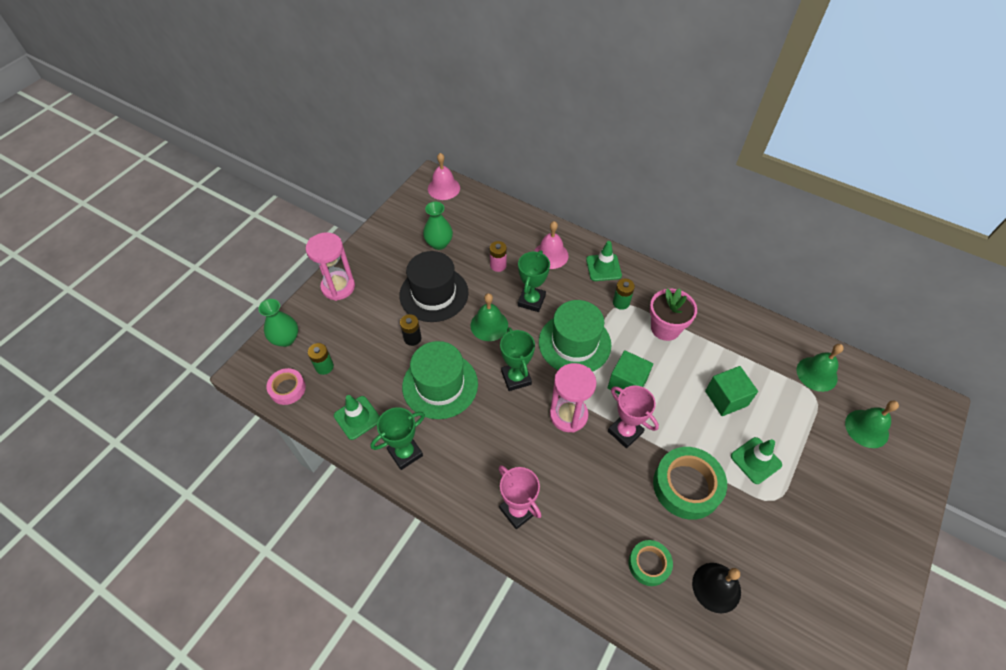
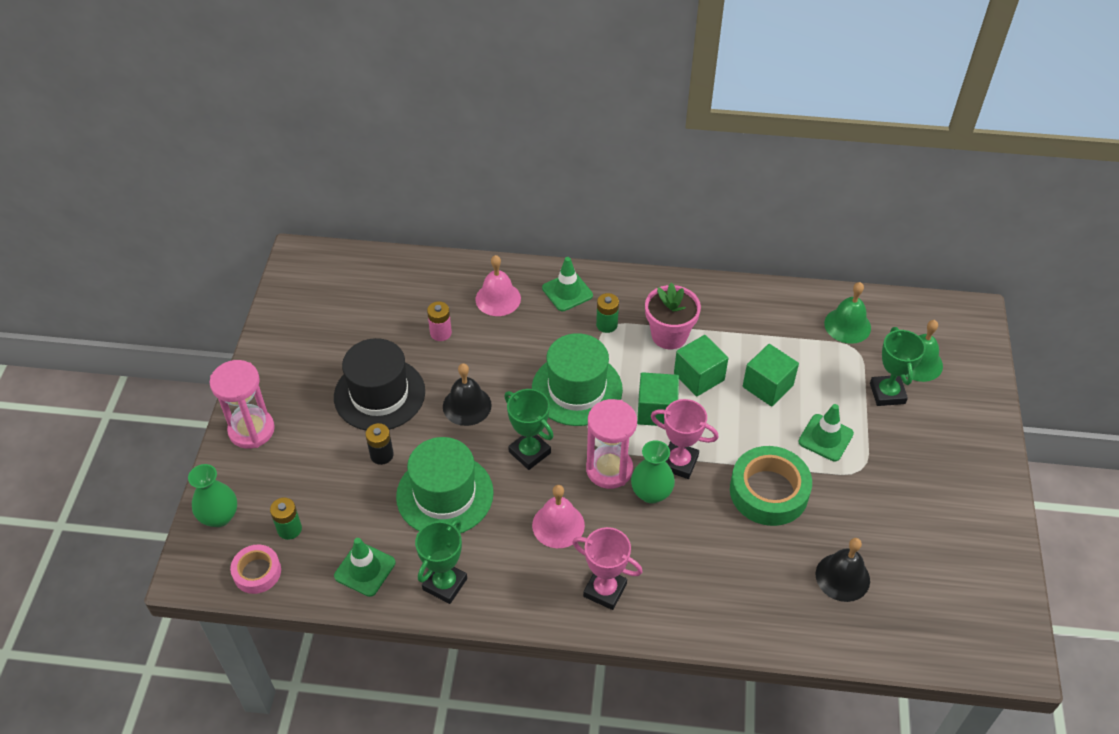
camera: 25 degrees left, 5 degrees down
green vase [423,202,453,250] -> green vase moved to [631,440,675,504]
pink bell [428,153,460,200] -> pink bell moved to [532,485,585,548]
green bell [471,293,508,341] -> black bell [443,363,492,426]
green trophy [518,250,550,312] -> green trophy moved to [870,327,925,406]
green tape [628,540,673,586] -> none
none -> green cube [674,335,728,397]

